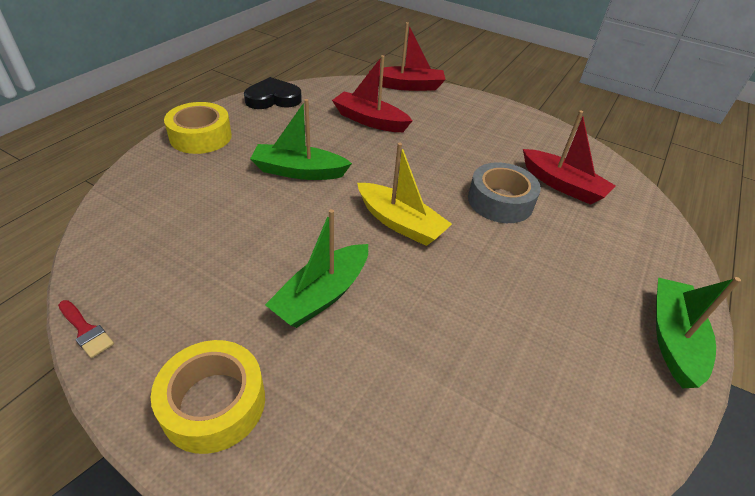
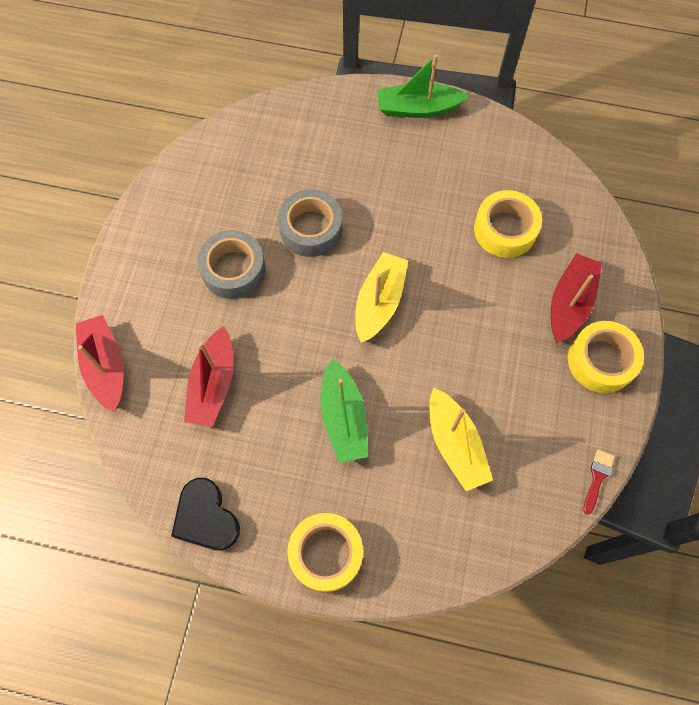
camera: 105 degrees left, 25 degrees up
green boat [265,209,368,328] -> none
red boat [523,111,616,205] -> red boat moved to [551,253,602,343]
none -> grey tape [197,230,266,299]
none -> yellow boat [429,387,493,491]
none -> yellow tape [474,190,542,258]

